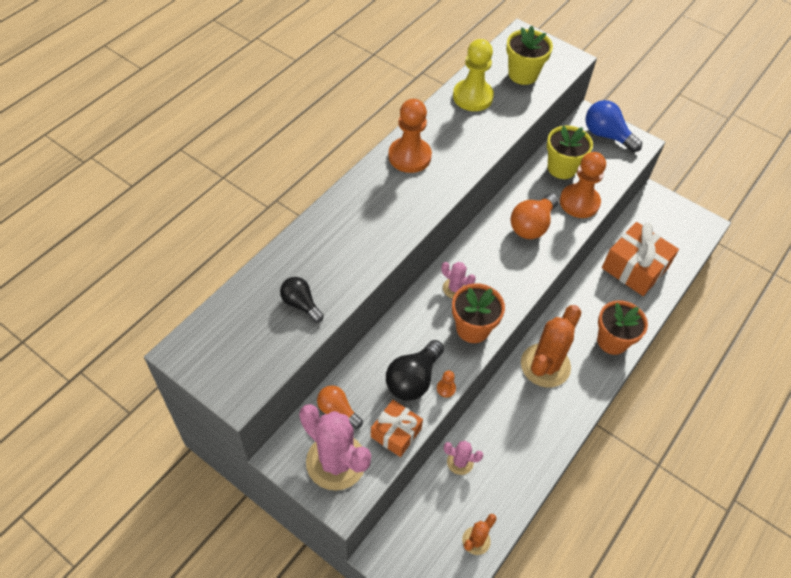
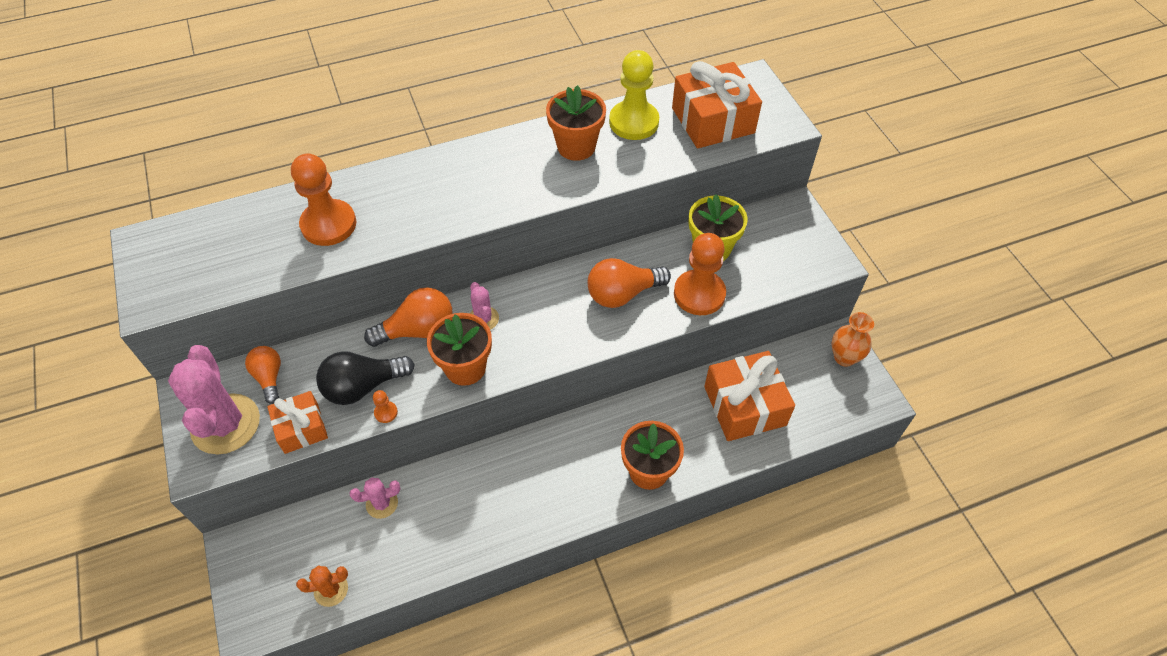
camera: 35 degrees right, 0 degrees up
black light bulb [280,277,324,323] -> none
orange pawn [388,99,432,173] -> orange pawn moved to [291,154,356,246]
pink cactus [444,441,483,475] -> pink cactus turned 60 degrees counterclockwise [350,477,400,519]
yellow flower pot [506,26,553,85] -> orange gift [672,61,762,149]
orange cactus [521,305,581,388] -> none
blue light bulb [586,100,642,152] -> none
none -> orange light bulb [364,287,452,347]
none -> orange flower pot [546,85,606,161]
none -> orange vase [831,312,874,367]

